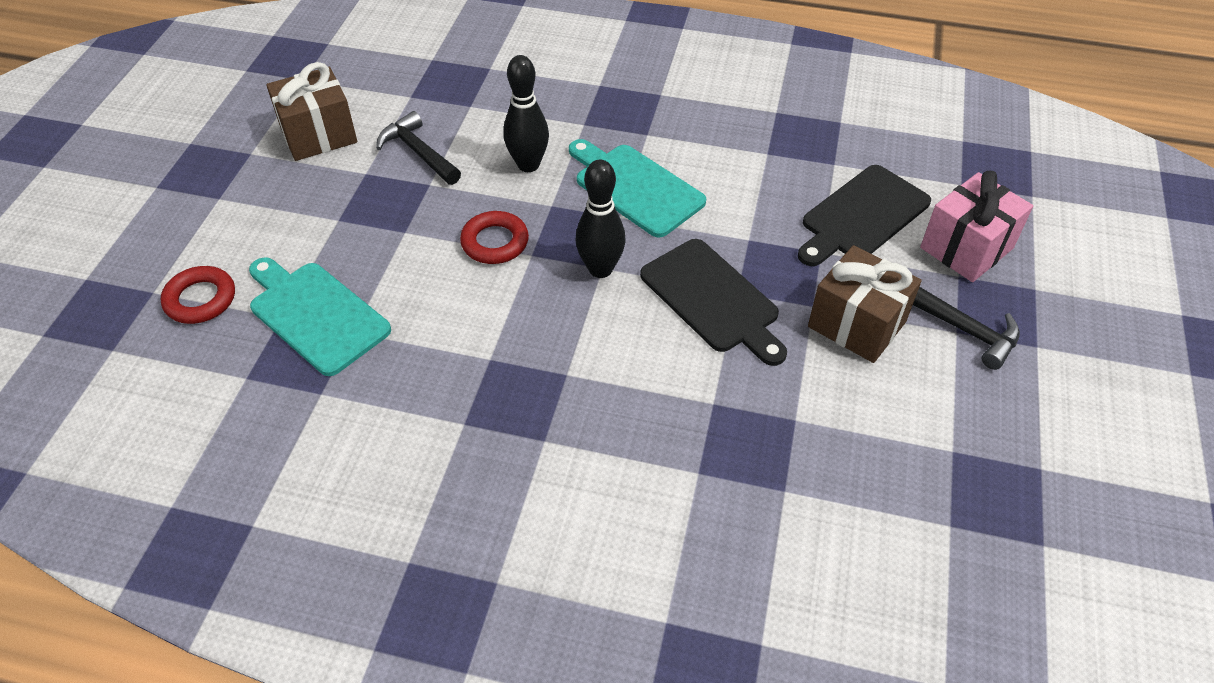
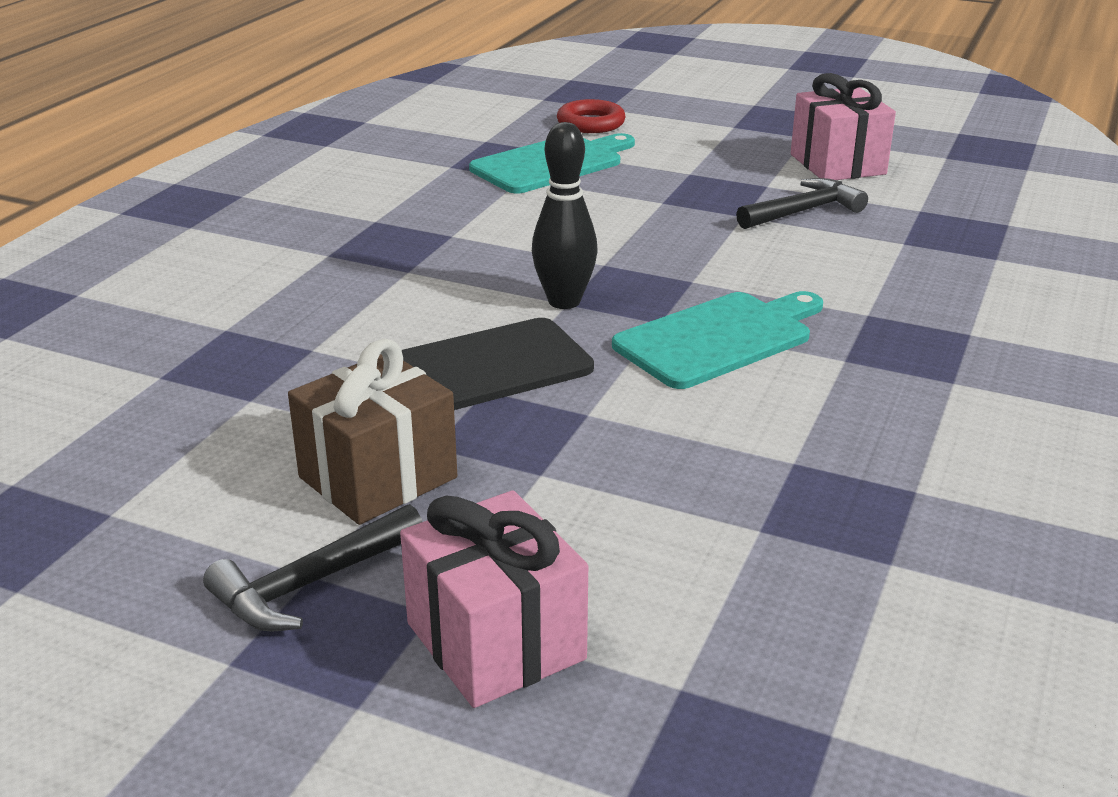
camera: 100 degrees right, 20 degrees down
brown gift [266,62,357,161] -> pink gift [791,73,896,180]
red ring [460,211,529,264] -> none
black bowling pin [504,55,549,172] -> none
black cutting board [798,165,931,266] -> none

